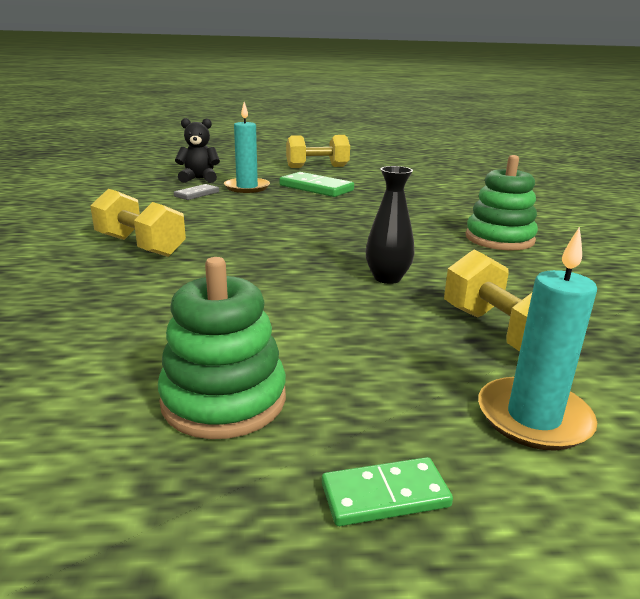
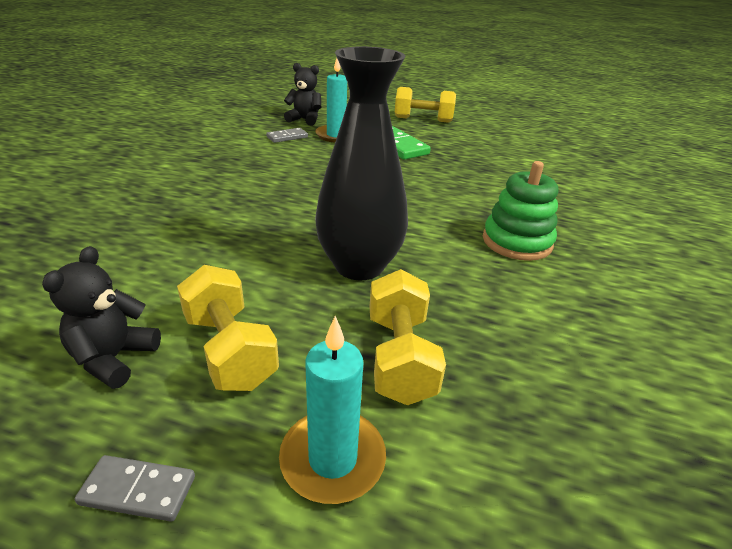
camera: 20 degrees right, 10 degrees up
yellow dumbbell [90,189,186,257] -> yellow dumbbell moved to [177,265,279,391]
green stacking toy [158,257,286,439] -> black teddy bear [42,246,161,389]
green domino [322,457,453,526] -> grey domino [75,455,195,522]
black vase [365,166,415,284] -> black vase [315,46,408,280], size x1.93

